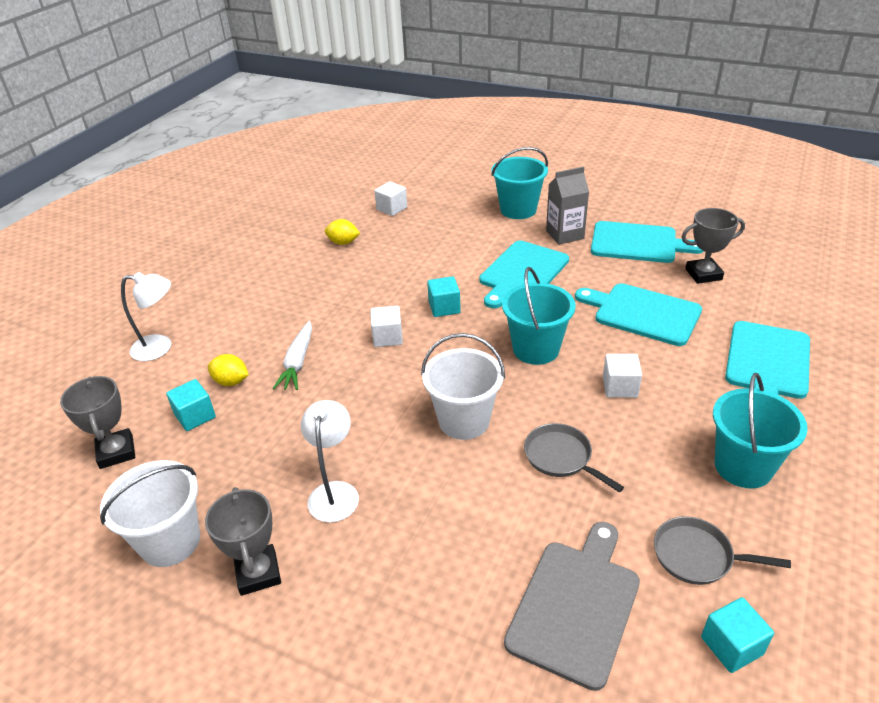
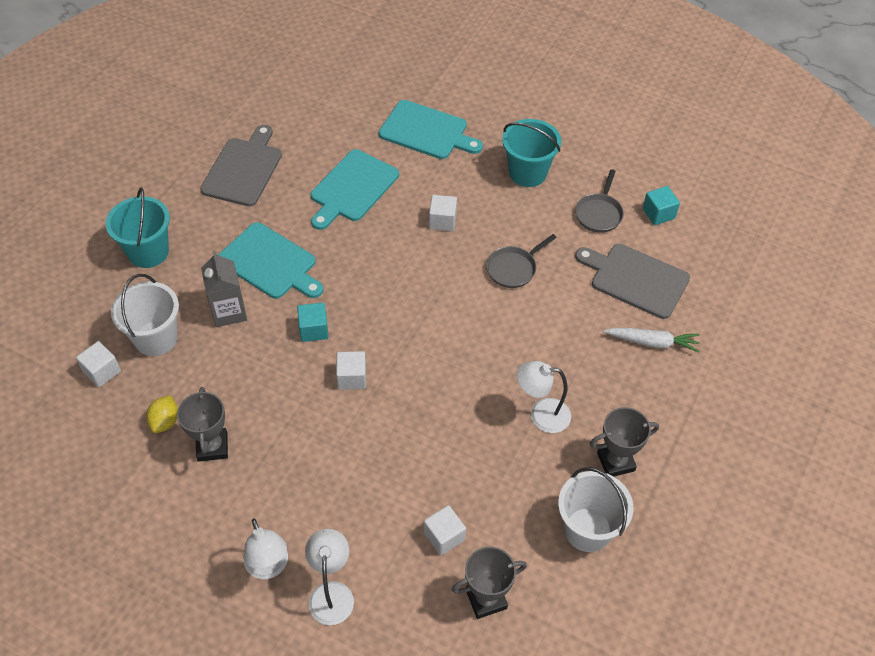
camera: 90 degrees left, 15 degrees up
turquoise cube [166,379,216,431] -> white cube [424,505,466,555]
yellow lemon [208,354,249,386] -> none
white carrot [272,321,312,390] -> white carrot moved to [603,328,700,353]
white bucket [421,333,505,440] -> white bucket moved to [111,274,179,356]
turquoise bucket [502,267,576,365] -> none
grey carton [546,166,589,245] -> grey carton moved to [201,251,247,327]
turquoise cutting board [591,221,704,263] -> grey cutting board [200,125,282,206]
grey trophy [681,208,745,284] -> grey trophy moved to [177,387,228,462]
none -> white lamp [243,518,288,579]

